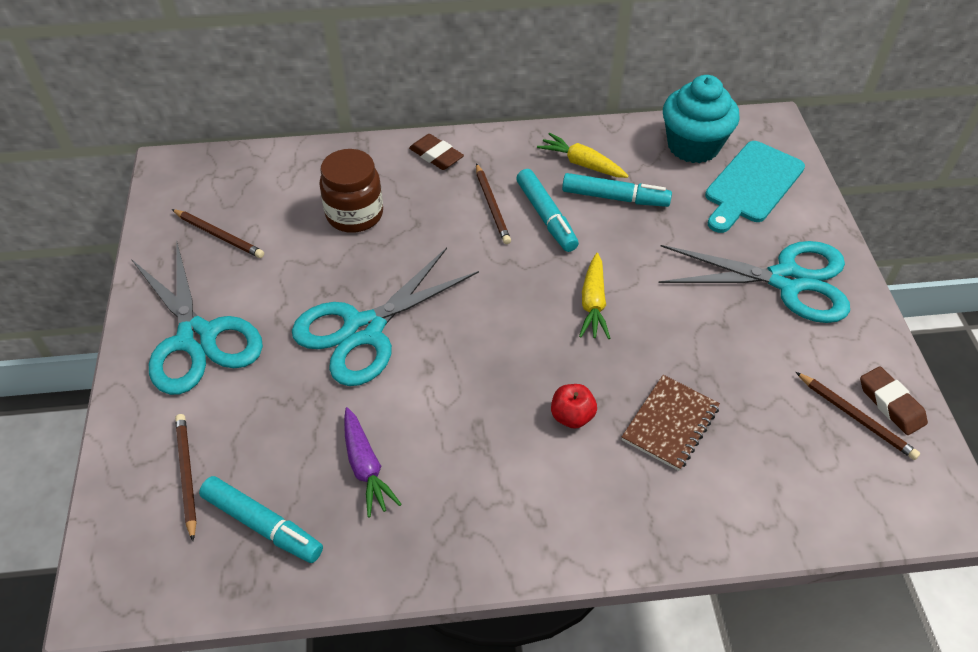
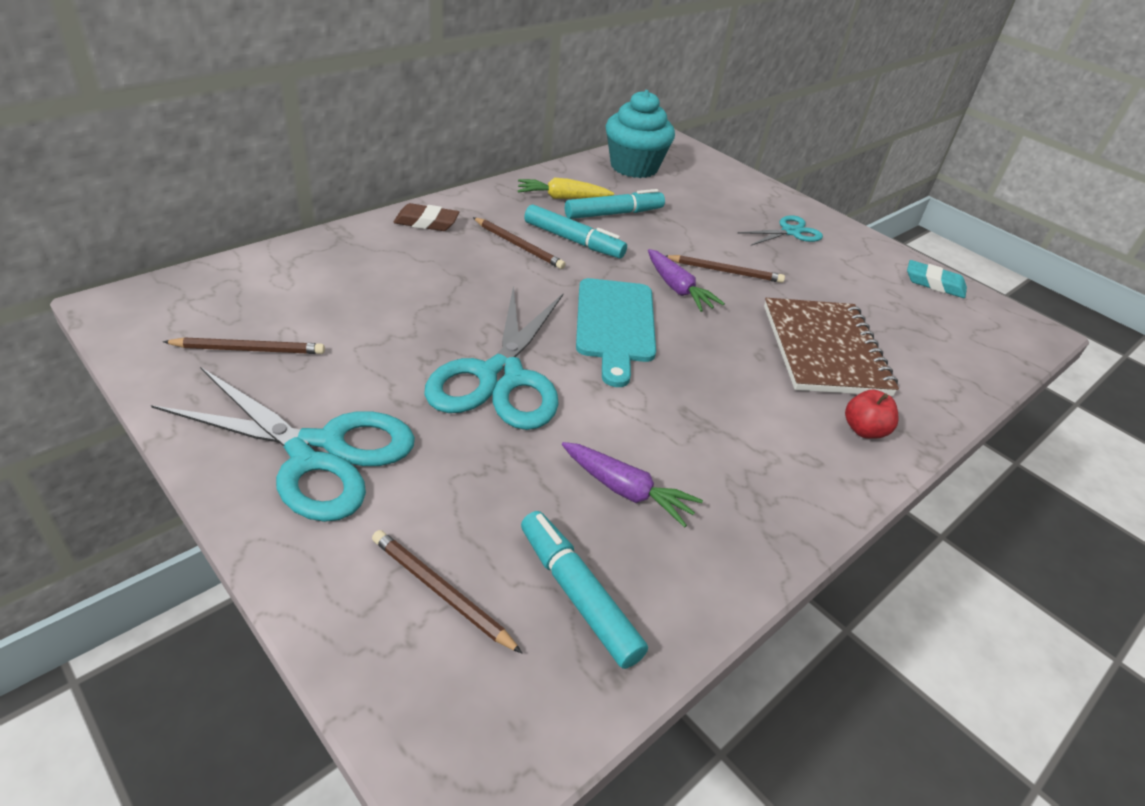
camera: 40 degrees left, 10 degrees down
turquoise marker [199,476,323,563] -> turquoise marker turned 120 degrees counterclockwise [521,511,648,669]
brown jar [319,149,383,233] -> none
red apple [551,384,597,429] -> red apple moved to [845,390,898,439]
yellow carrot [579,253,610,339] -> purple carrot [648,249,725,312]
brown notebook [622,375,720,471] -> brown notebook [764,298,899,396], size x1.58
turquoise scissors [659,241,850,323] -> turquoise scissors [738,216,823,245], size x0.52
turquoise cutting board [705,141,805,233] -> turquoise cutting board moved to [576,278,656,387]
brown pencil [796,372,920,460] -> brown pencil moved to [666,255,785,283]
brown eraser [860,366,928,435] -> turquoise eraser [907,260,967,298]

